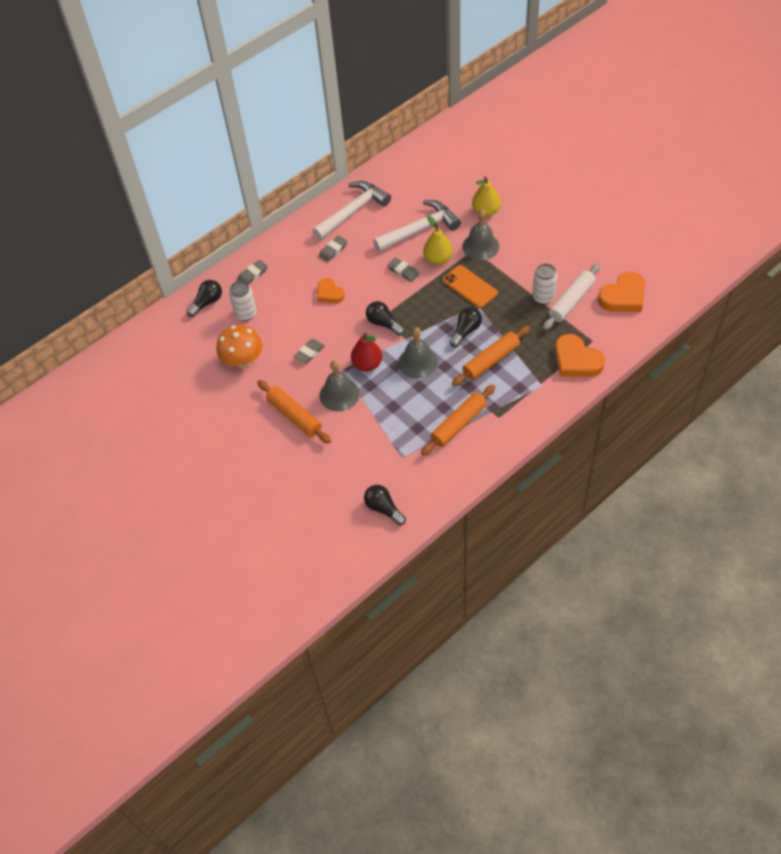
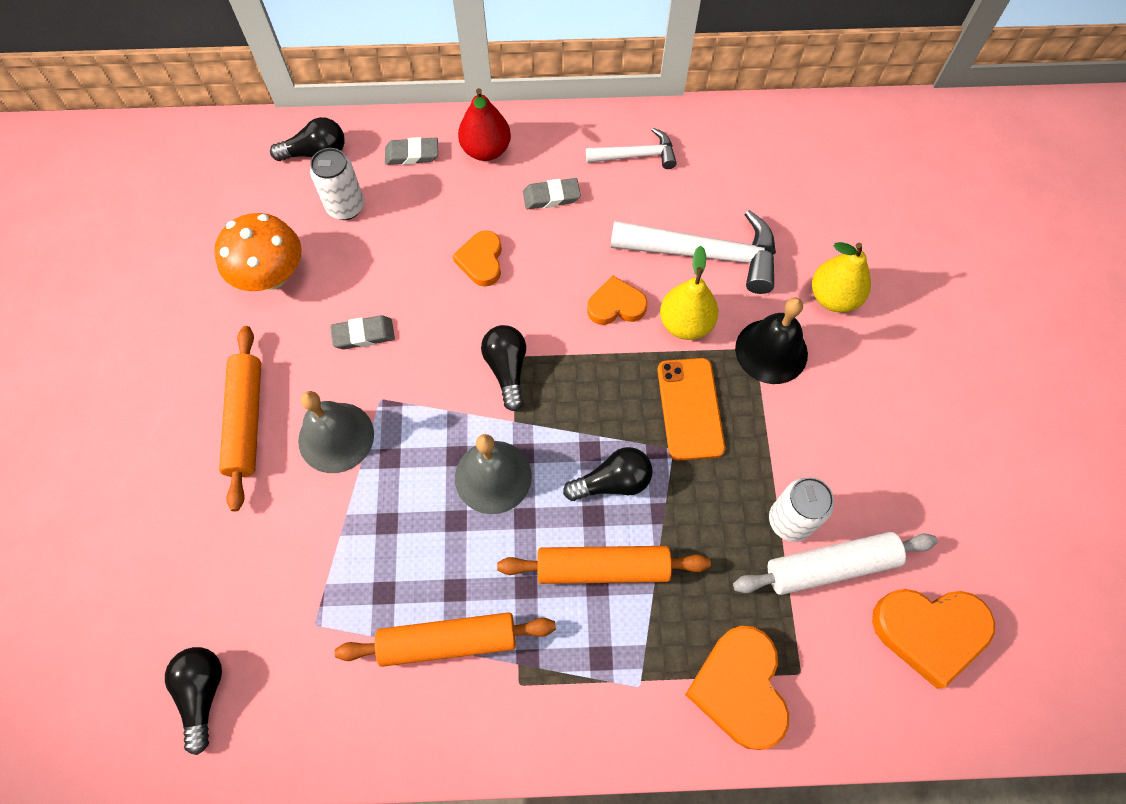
camera: 35 degrees right, 10 degrees up
white hammer [312,181,391,240] -> white hammer [586,128,677,169], size x0.57
red pear [351,332,382,372] -> red pear moved to [458,88,511,161]
grey eraser [387,257,419,282] -> orange heart [587,276,647,325]
grey bell [462,209,499,260] -> black bell [735,297,808,384]

